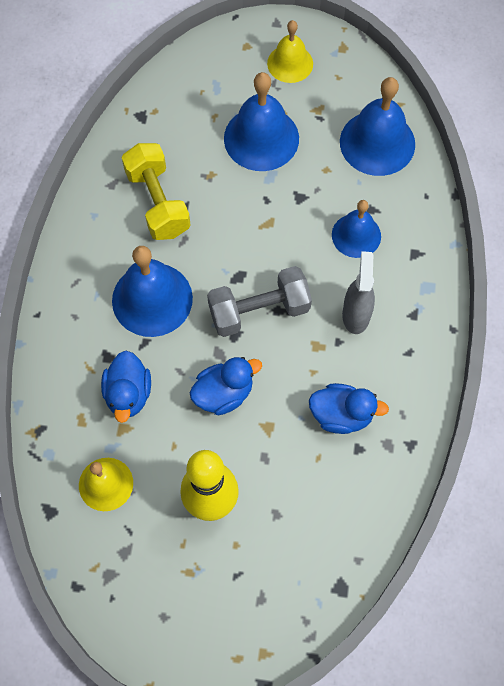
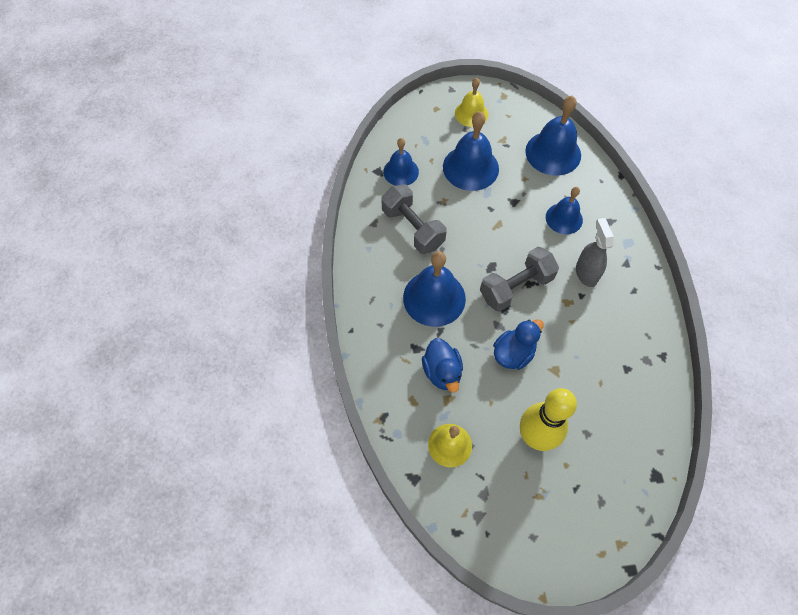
camera: 15 degrees left, 5 degrees down
yellow dumbbell [122,143,191,240] -> grey dumbbell [381,184,446,254]
blue duck [309,383,389,434] -> none
none -> blue bell [383,138,419,186]

